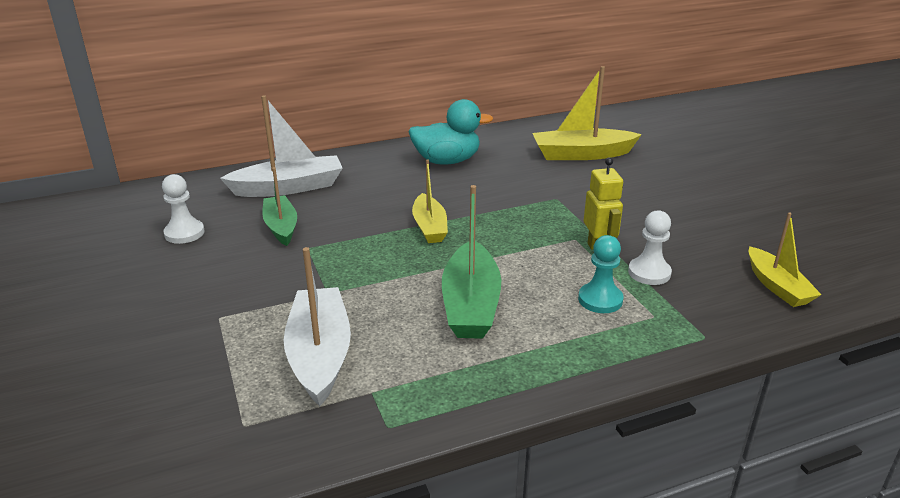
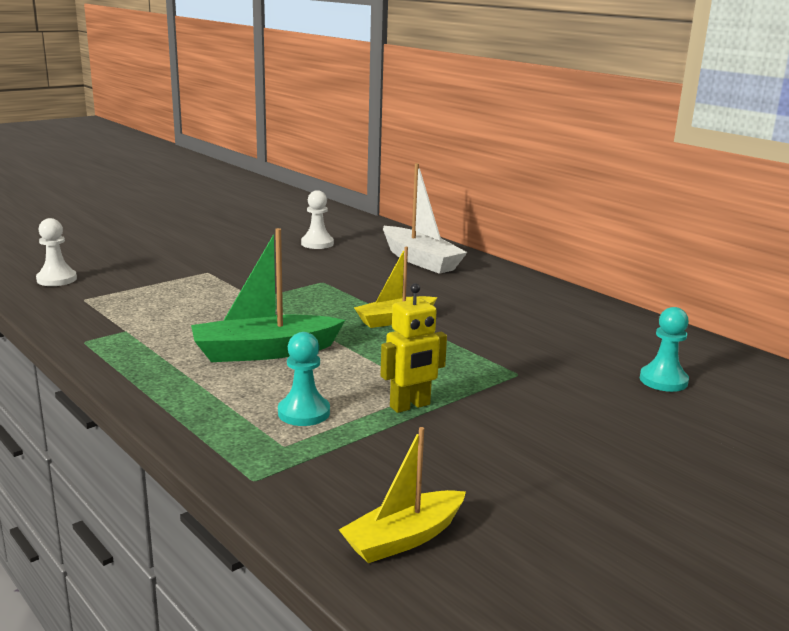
camera: 70 degrees right, 10 degrees down
green boat [262,167,297,246] -> none
white boat [284,247,351,406] -> none
turquoise duck [409,99,493,164] -> none
yellow boat [532,66,642,160] -> turquoise pawn [640,307,689,392]
white pawn [628,210,672,285] -> white pawn moved to [36,218,77,286]

